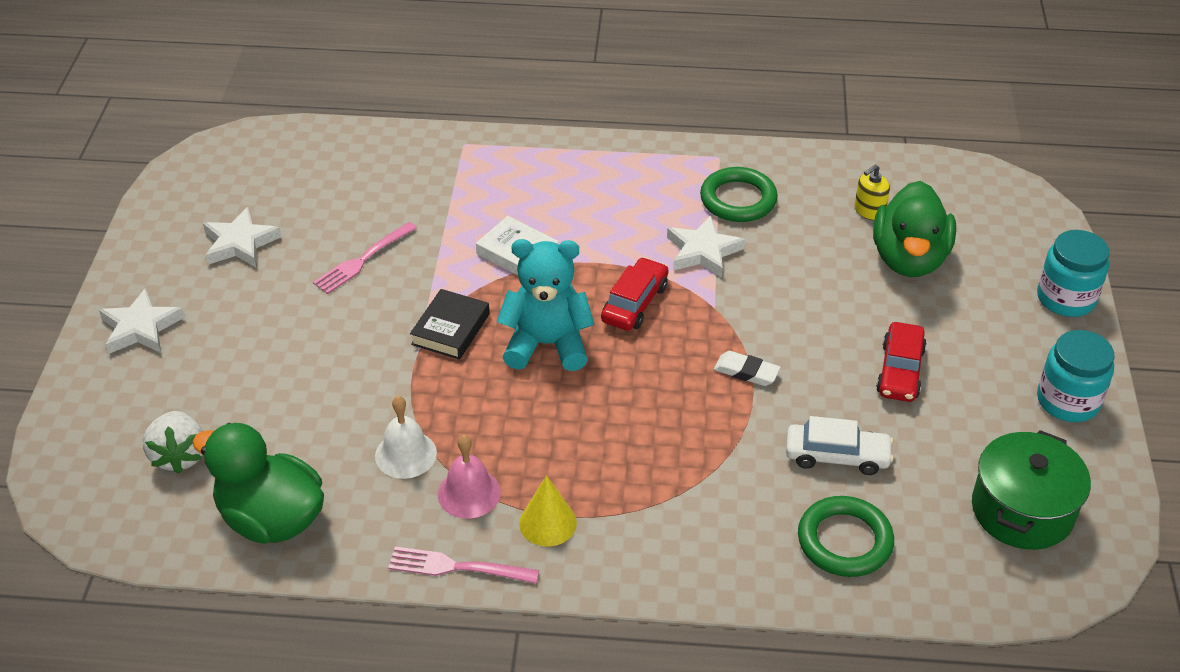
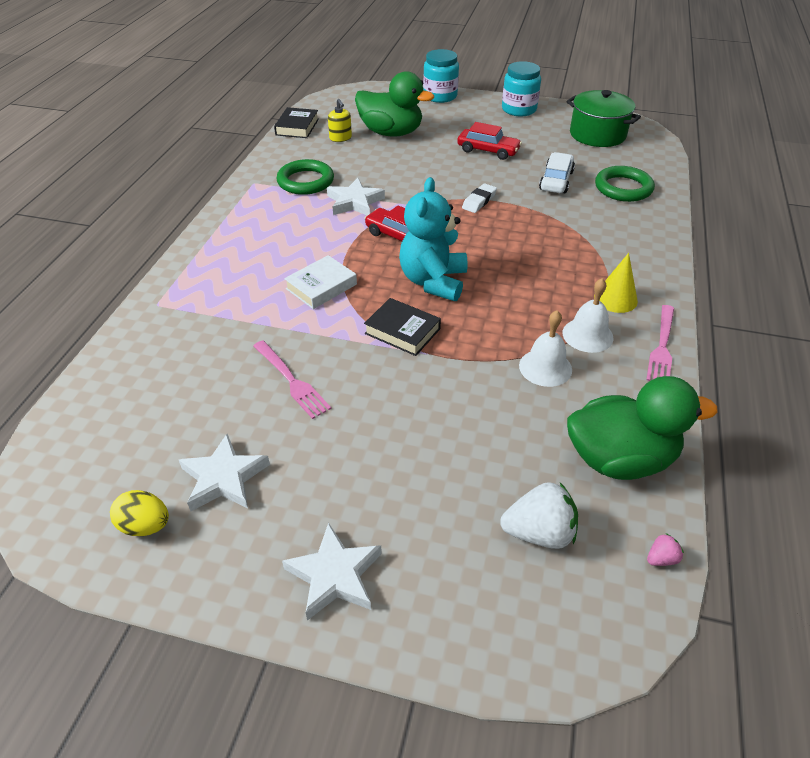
camera: 80 degrees left, 0 degrees up
green duck [192,423,324,544] -> green duck turned 135 degrees counterclockwise [567,376,718,480]
pink bell [438,435,501,519] -> white bell [563,278,613,353]
none -> yellow egg [110,490,169,536]
none -> black book [274,107,319,138]
none -> pink strawberry [647,533,684,566]

